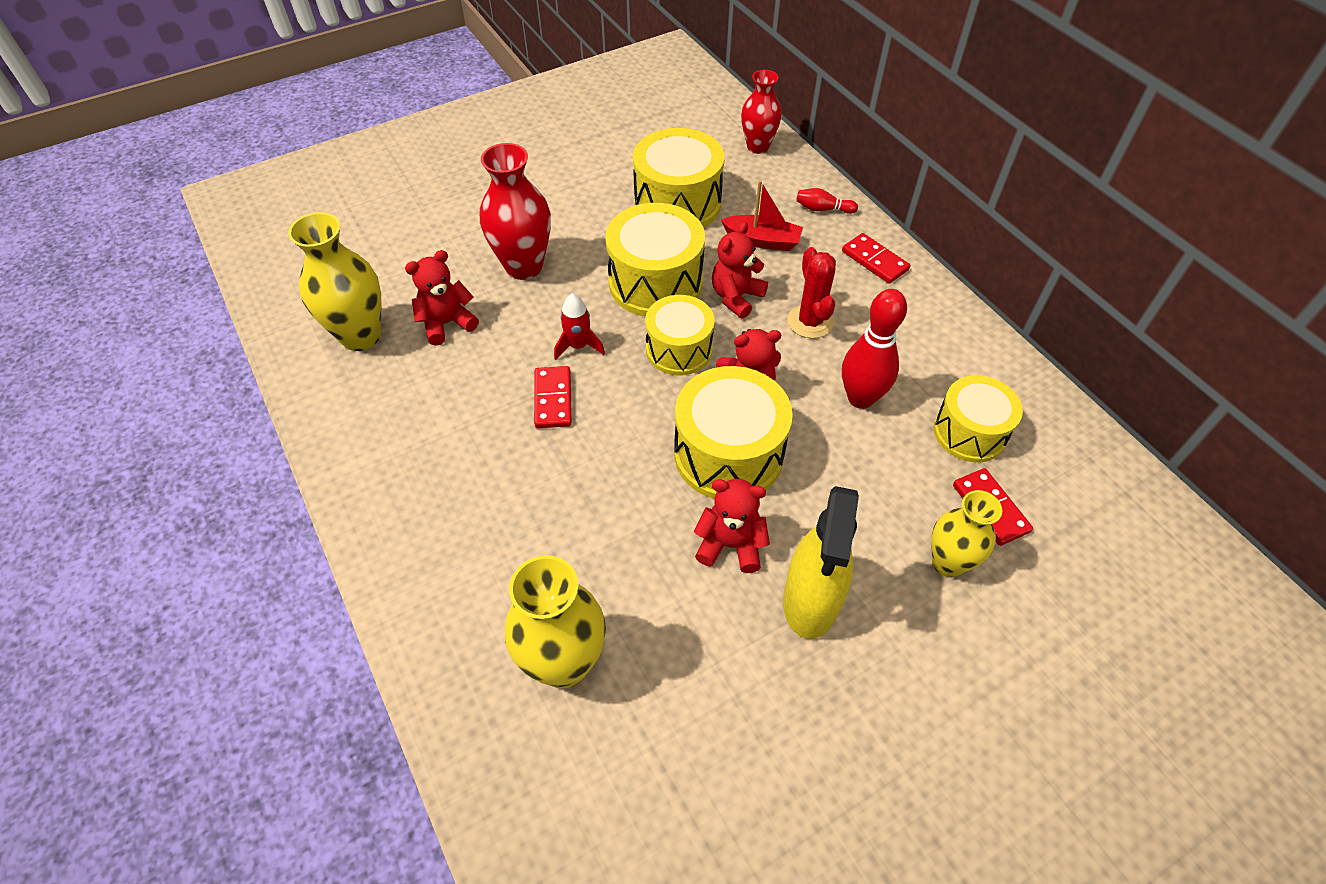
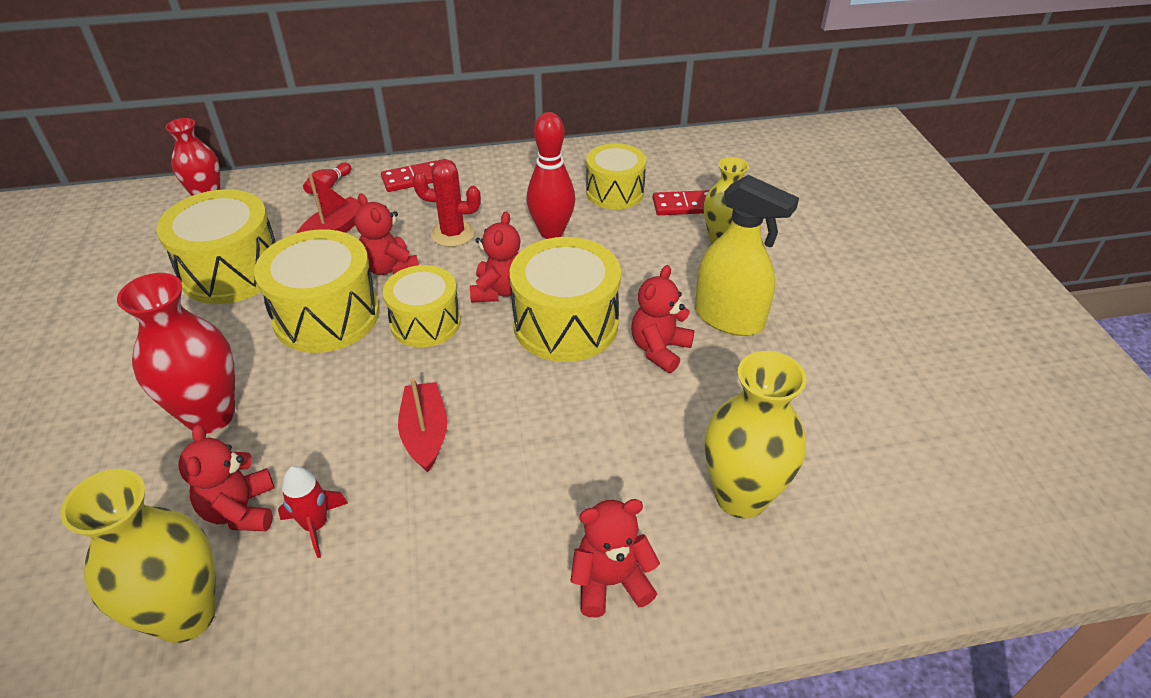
camera: 70 degrees left, 10 degrees down
red domino [534,366,572,428] -> red boat [398,378,447,472]
red rocket [554,294,605,360] -> red rocket moved to [278,466,348,558]
none -> red teddy bear [570,499,660,617]

